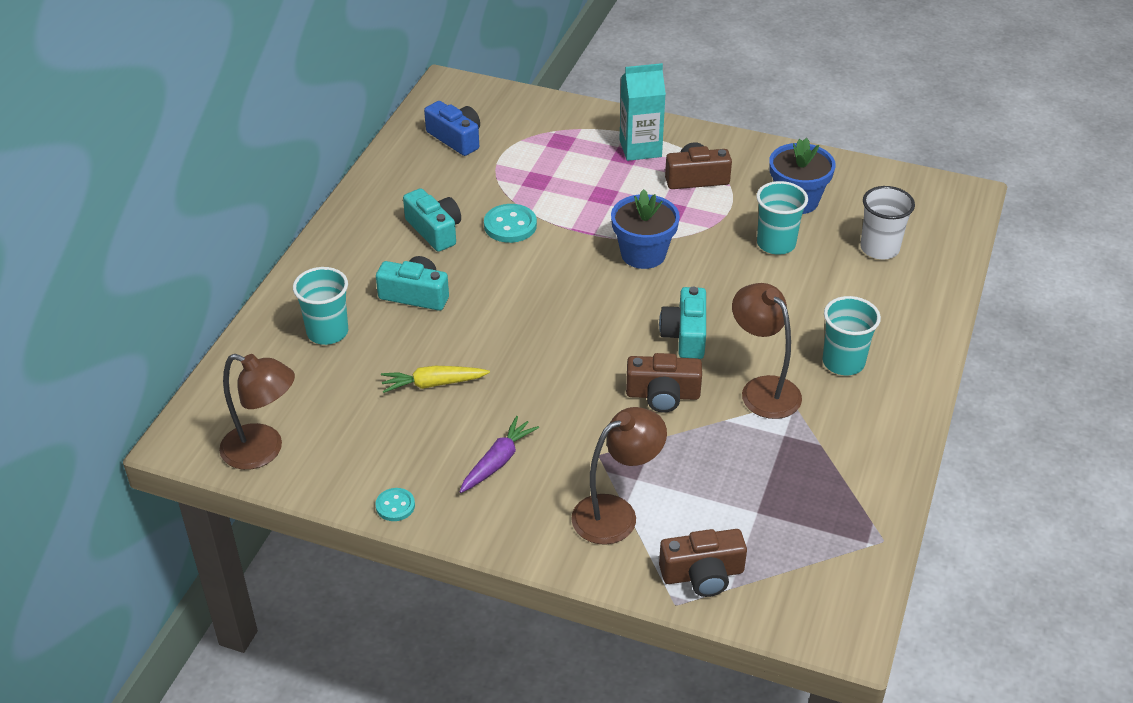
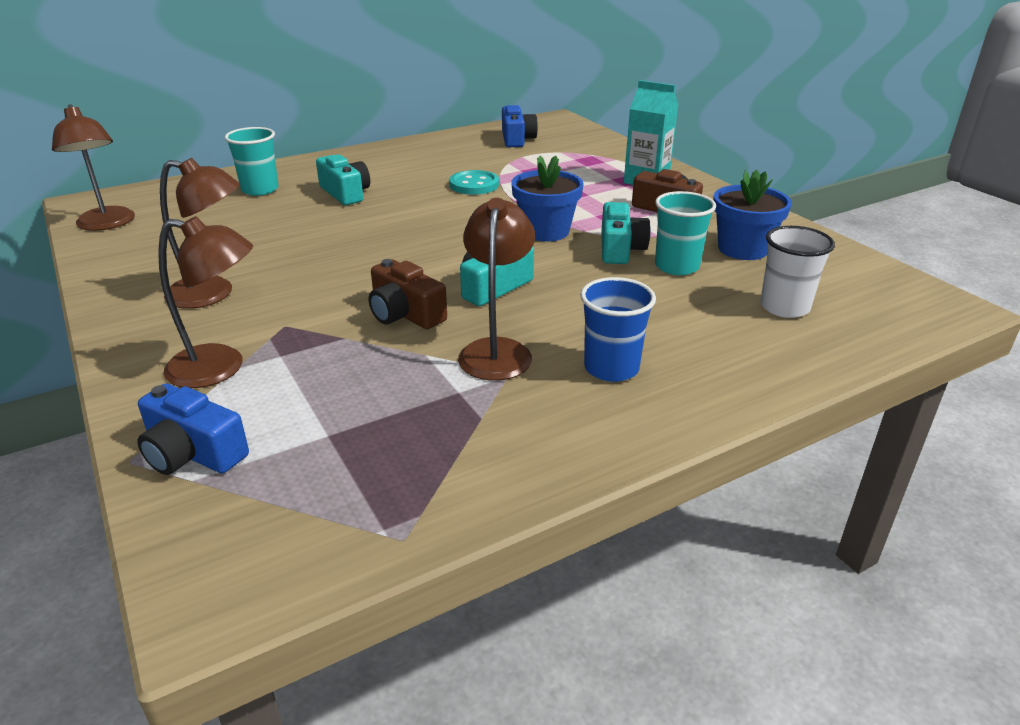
camera: 40 degrees right, 10 degrees down
turquoise button [375,488,415,521] -> none
yellow carrot [381,366,490,393] -> none
turquoise camera [403,188,461,252] -> turquoise camera moved to [601,202,651,264]
purple carrot [459,416,539,493] -> brown lamp [160,158,240,309]
brown camera [659,529,747,597] -> blue camera [137,384,249,475]
turquoise cup [822,296,881,375] -> blue cup [580,277,656,382]

